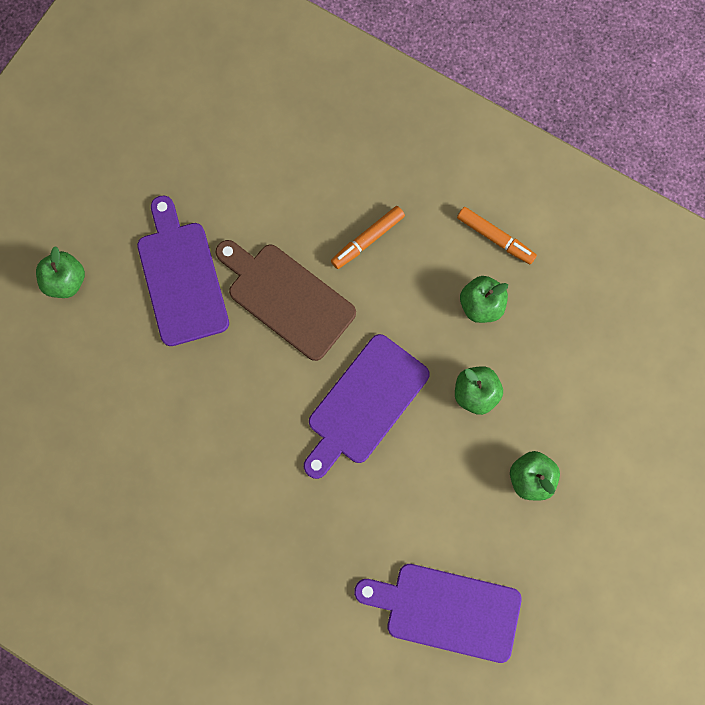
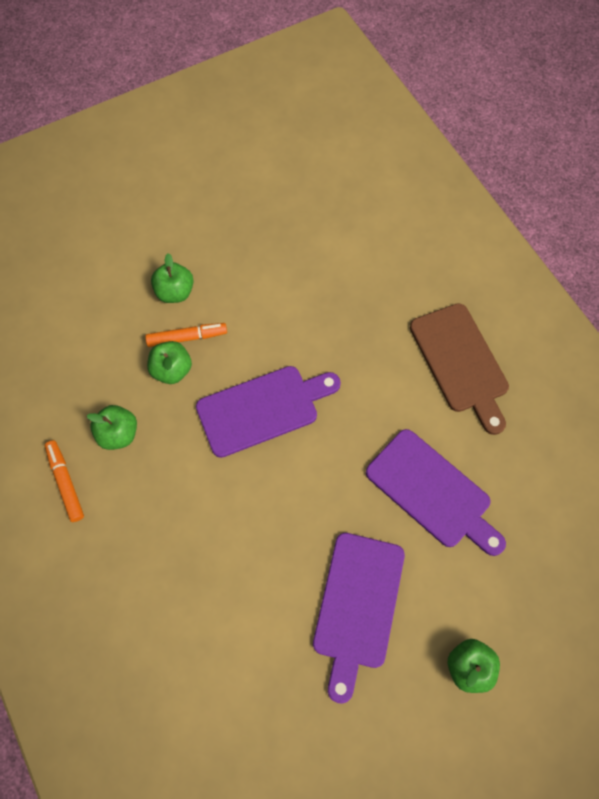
camera: 150 degrees left, 10 degrees down
brown cutting board [216,240,356,361] -> brown cutting board moved to [410,303,509,435]
orange marker [331,206,405,269] -> orange marker moved to [145,323,227,347]
purple cutting board [354,564,522,663] -> purple cutting board moved to [366,429,506,556]

